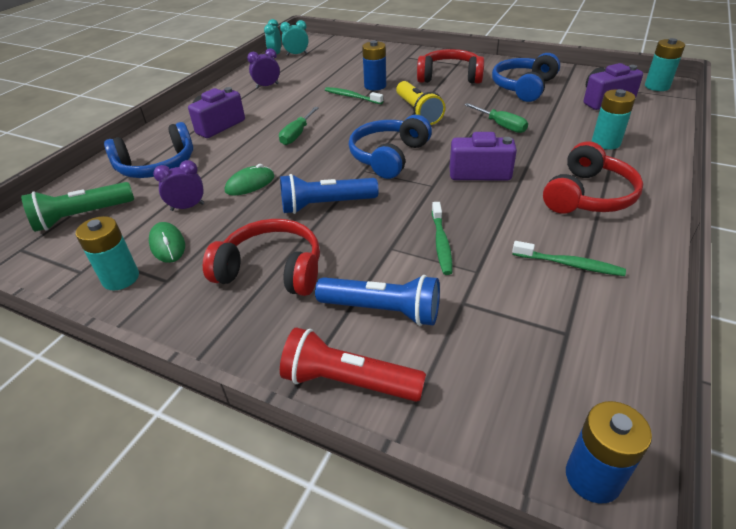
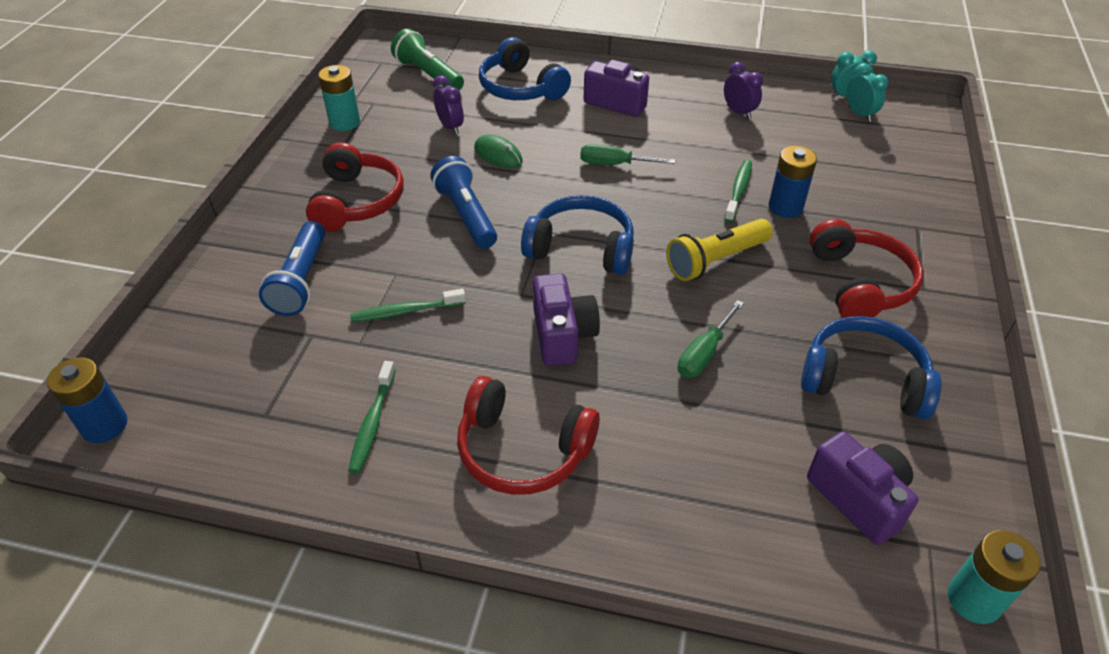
camera: 75 degrees right, 5 degrees up
green mouse [149,222,185,263] -> none
red flashlight [280,327,426,402] -> none
turquoise battery [592,89,635,149] -> none

